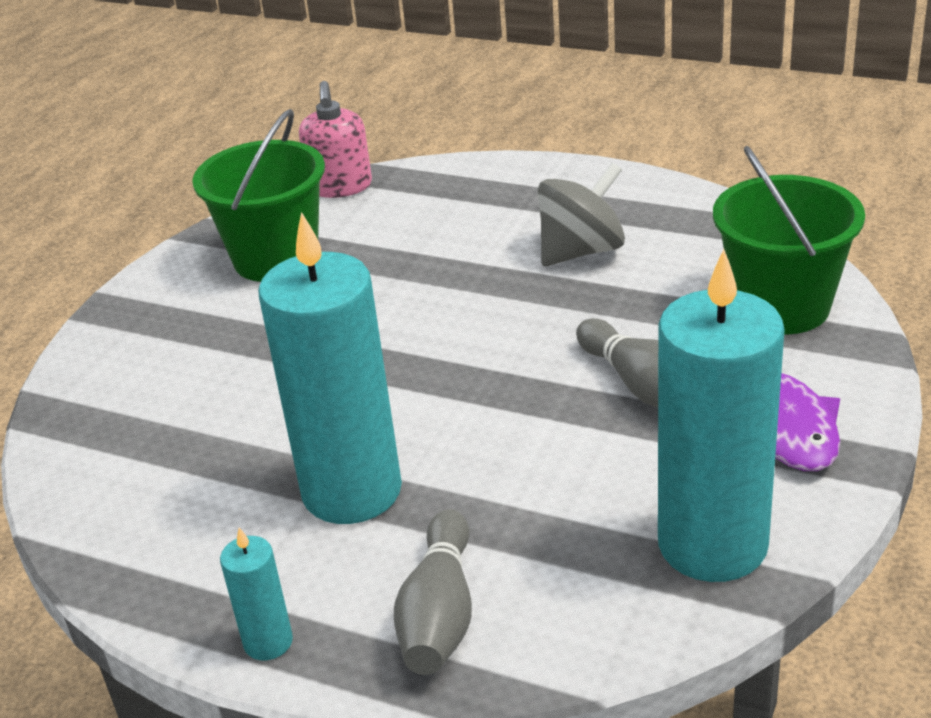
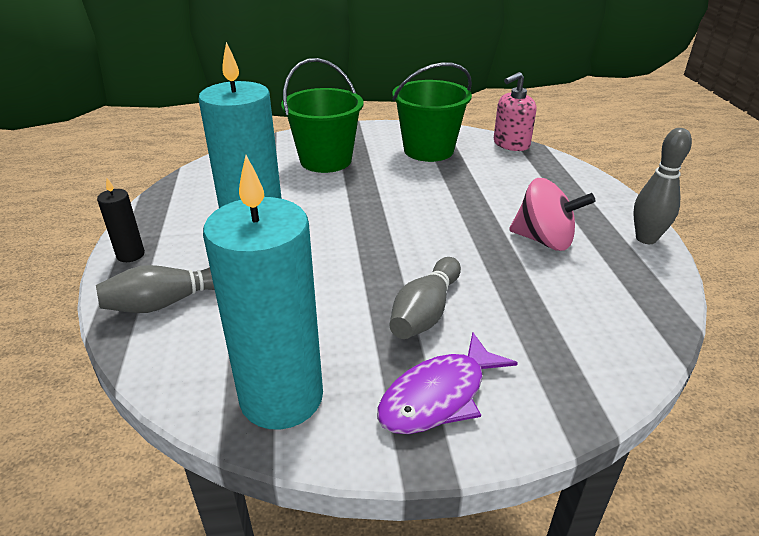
camera: 55 degrees right, 0 degrees up
turquoise candle [220,527,293,660] -> black candle [97,178,145,262]
grey spinning top [538,162,625,266] -> pink spinning top [509,178,595,251]
green bucket [713,146,865,334] -> green bucket moved to [281,58,364,173]
none -> grey bowling pin [633,128,692,244]

